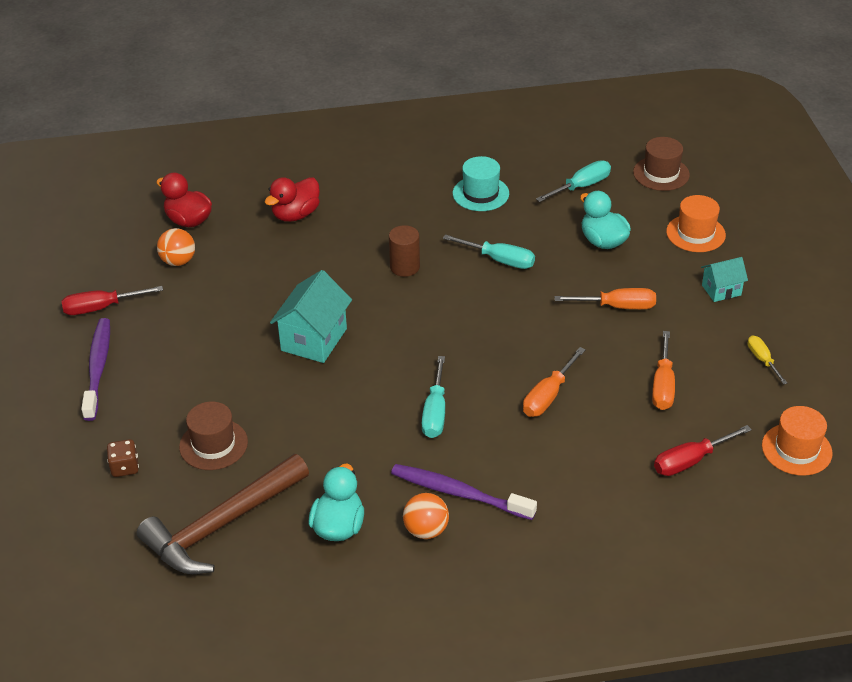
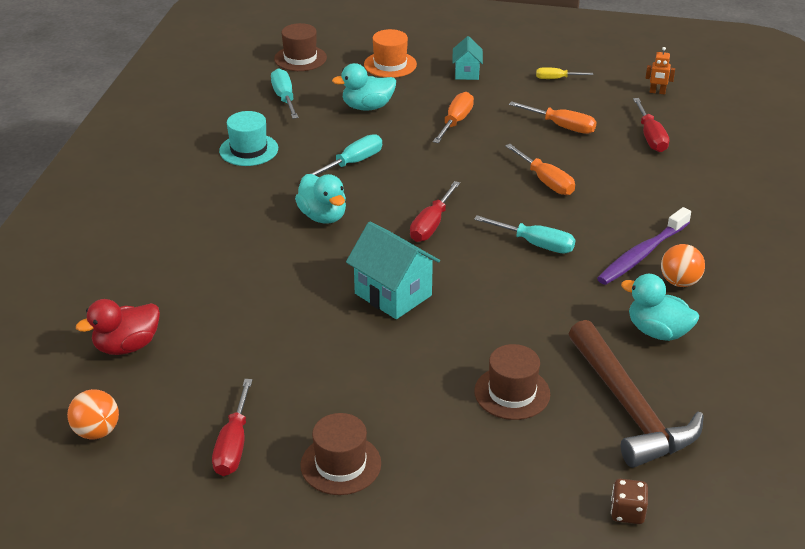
camera: 70 degrees left, 5 degrees down
purple toothbrush [81,318,110,421] -> brown hat [300,413,381,495]
brown dice [107,439,139,477] -> brown dice moved to [611,479,648,524]
orange ball [157,228,195,266] -> orange ball moved to [67,389,119,439]
red duck [265,177,320,222] -> none
brown cylinder [389,225,420,277] -> turquoise duck [295,174,346,224]
orange hat [762,406,833,476] -> orange robot [645,47,675,95]
none -> red screwdriver [410,181,460,242]

